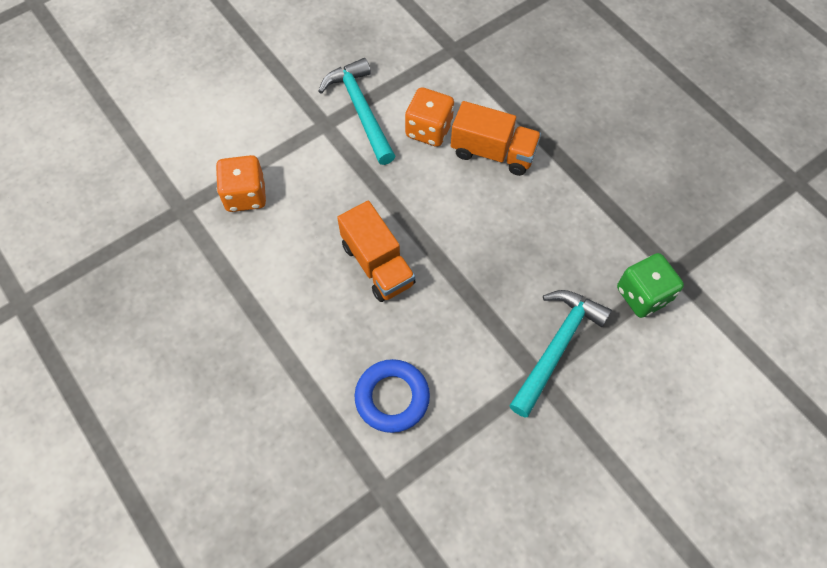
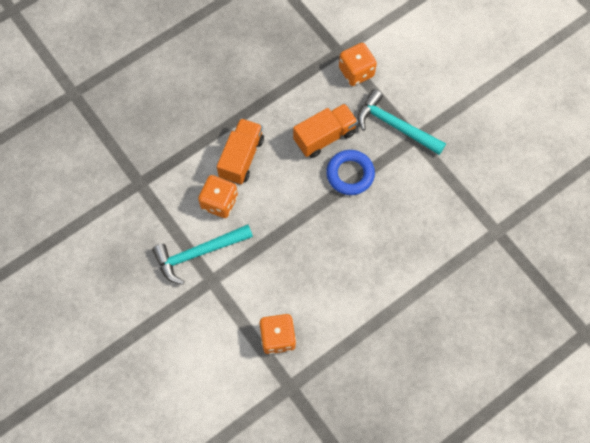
camera: 90 degrees left, 5 degrees up
orange truck [337,201,415,302] -> orange truck moved to [293,103,358,158]
blue ring [355,359,430,433] -> blue ring moved to [326,150,375,195]
green dice [617,253,684,318] -> orange dice [339,43,377,86]

